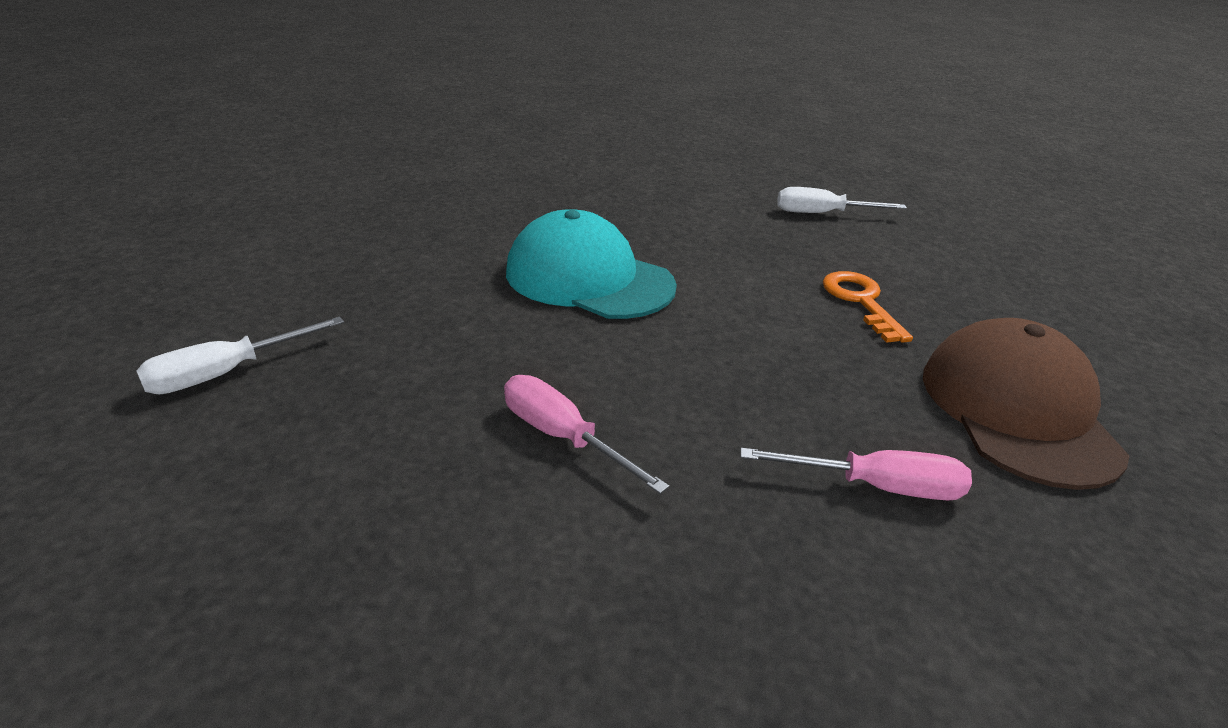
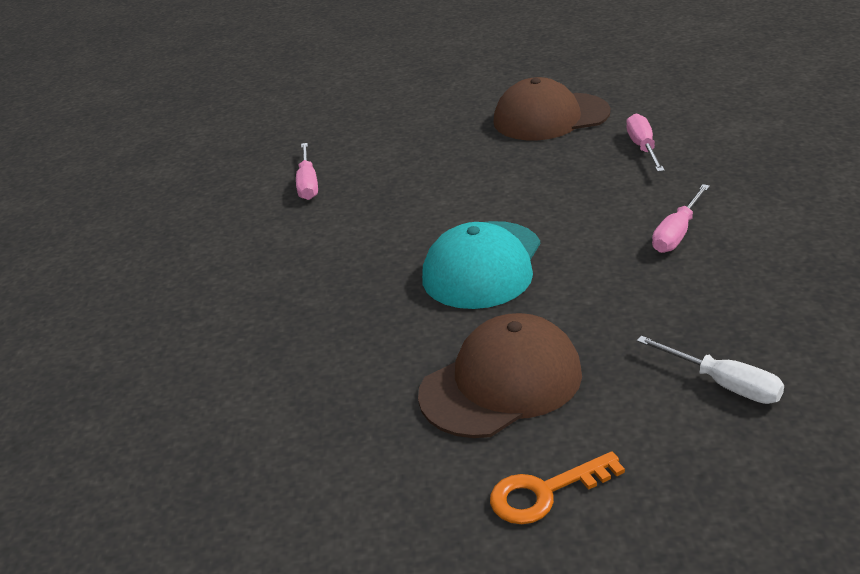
camera: 95 degrees left, 0 degrees up
white screwdriver [777,187,907,213] -> pink screwdriver [296,143,318,200]
orange key [823,271,913,343] -> orange key moved to [490,451,625,524]
none -> brown cap [418,313,582,438]

